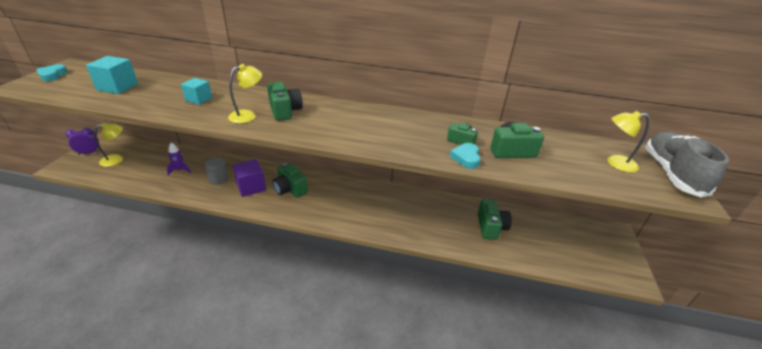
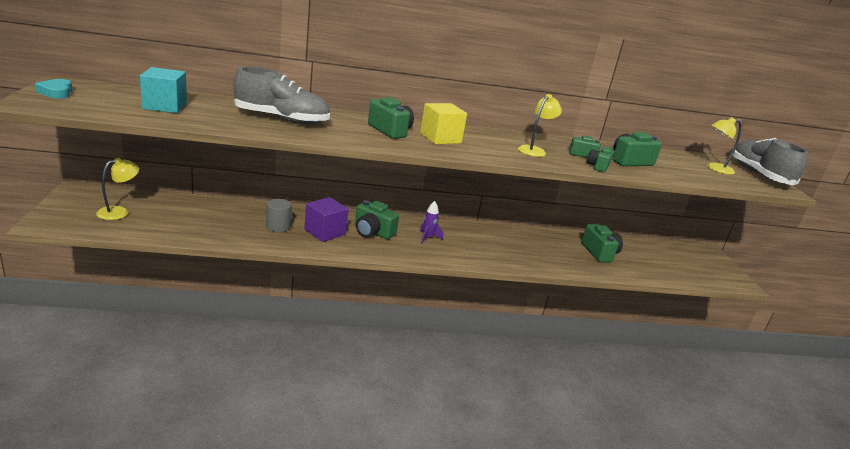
camera: 20 degrees left, 10 degrees down
purple clock [66,128,100,155] -> none
purple rocket [167,143,191,175] -> purple rocket moved to [420,201,443,244]
turquoise cube [181,78,212,105] -> grey shoe [233,66,330,124]
yellow lamp [228,64,262,123] -> yellow lamp moved to [518,94,562,157]
turquoise heart [450,143,480,169] -> green camera [587,147,614,172]
none -> yellow cube [420,103,467,144]

